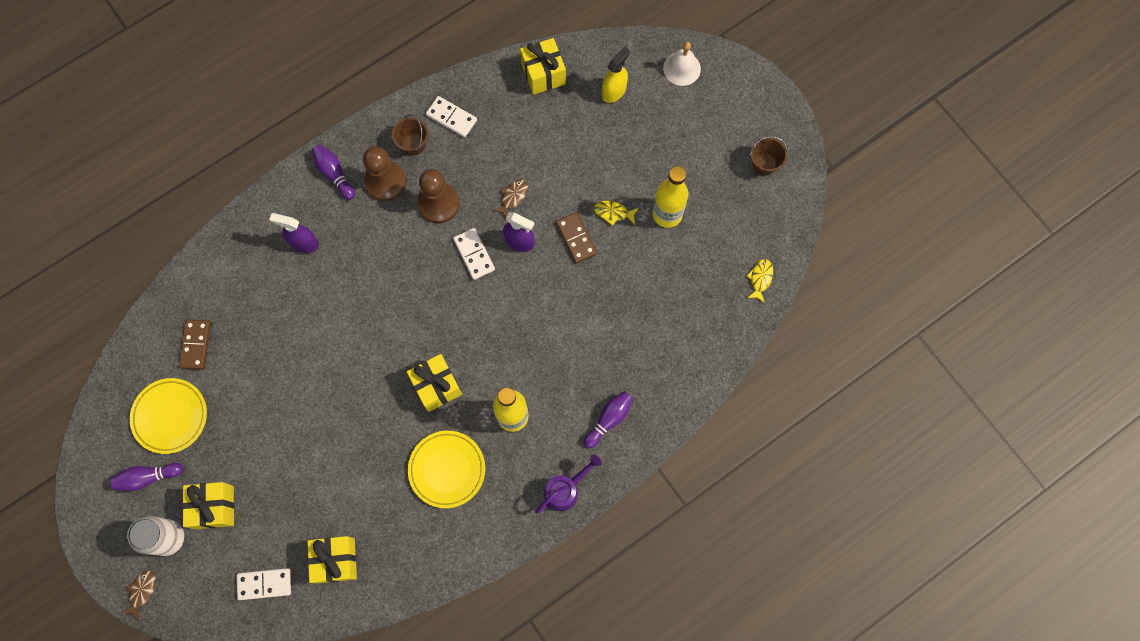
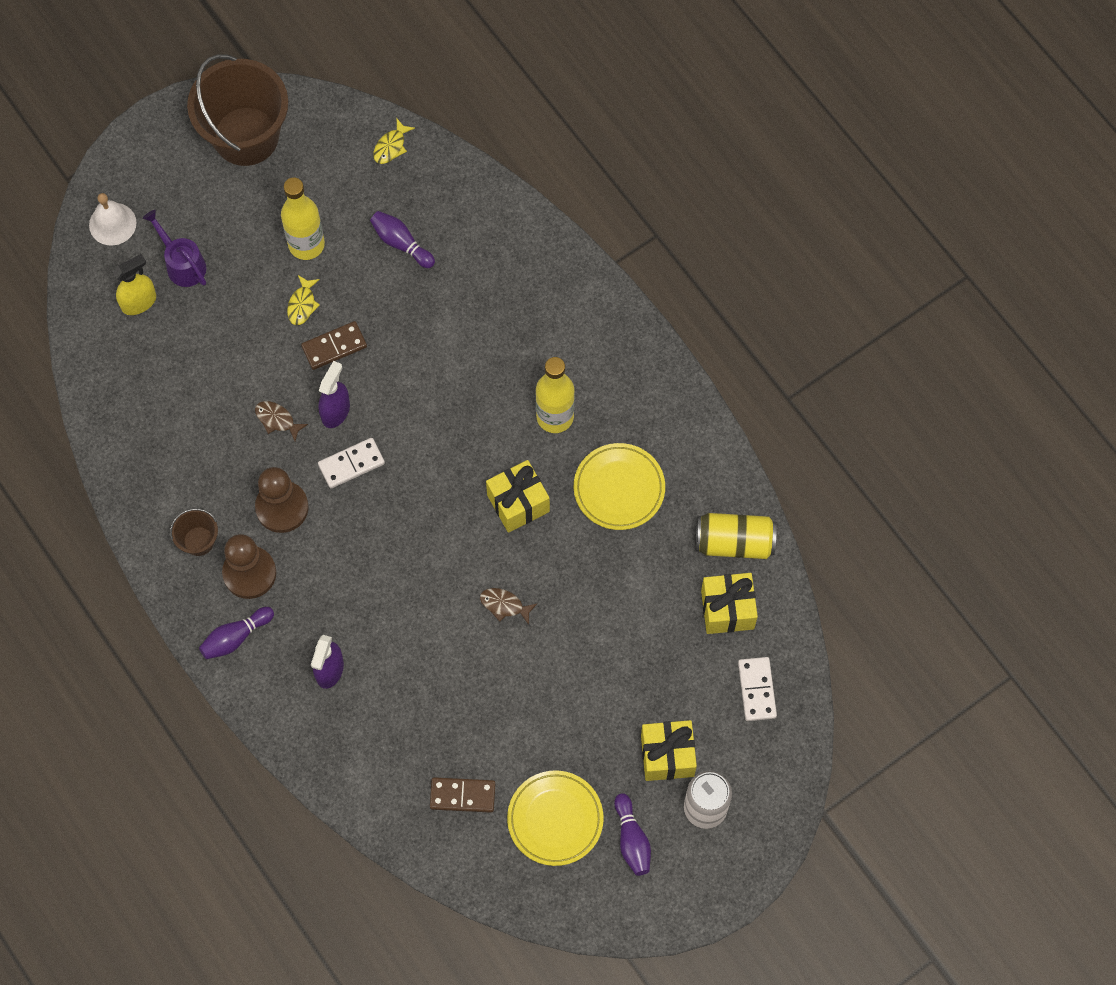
camera: 90 degrees left, 5 degrees down
brown fish [120,570,156,621] -> brown fish moved to [480,588,537,625]
white domino [426,96,477,138] -> none
yellow gift [520,38,566,95] -> none
purple watering can [535,455,602,514] -> purple watering can moved to [143,210,206,287]
purple bowling pin [584,391,633,449] -> purple bowling pin moved to [370,211,435,268]
yellow spray bottle [602,47,630,103] -> yellow spray bottle turned 105 degrees clockwise [113,254,156,315]
yellow fish [746,259,773,303] -> yellow fish turned 75 degrees counterclockwise [373,119,415,164]
brown bucket [750,136,788,175] -> brown bucket [187,54,288,166], size x2.25
none -> yellow can [696,513,777,559]

